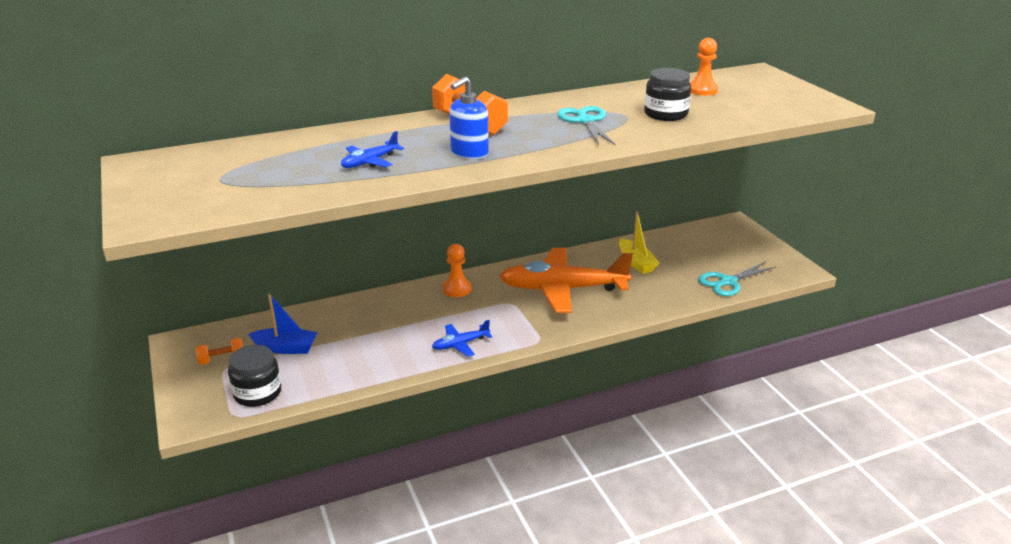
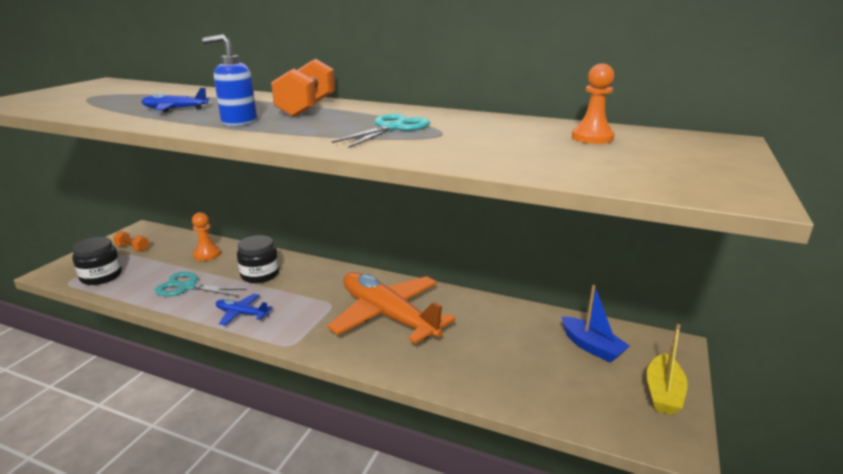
camera: 45 degrees right, 5 degrees down
blue boat [248,294,318,354] -> blue boat moved to [562,285,630,362]
orange pawn [442,244,471,297] -> orange pawn moved to [192,212,221,261]
yellow boat [619,211,659,274] -> yellow boat moved to [646,324,688,415]
black jar [644,68,691,121] -> black jar moved to [237,235,279,283]
turquoise scissors [698,262,776,296] -> turquoise scissors moved to [155,272,247,297]

